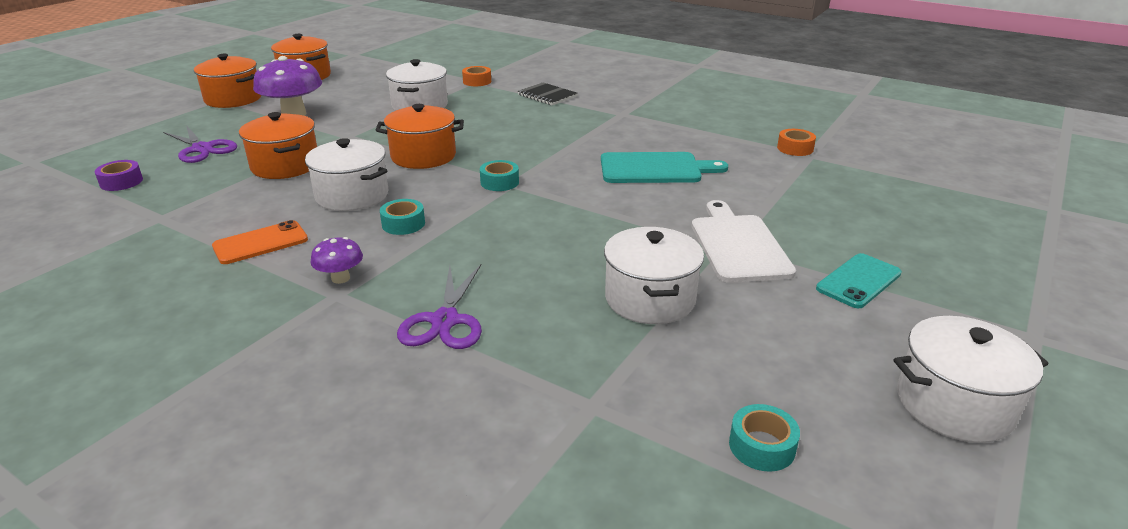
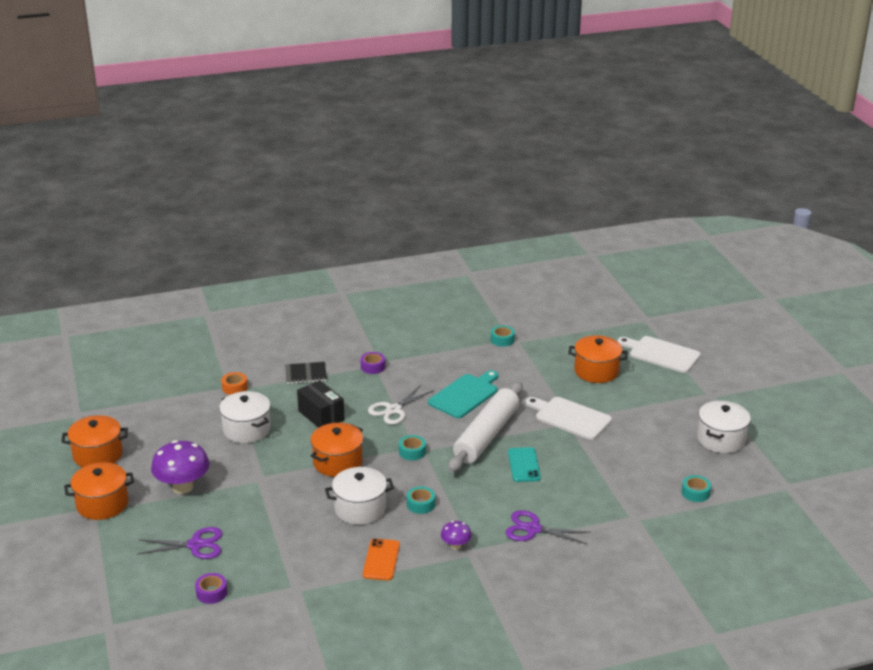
camera: 50 degrees left, 0 degrees up
orange pot [239,112,317,179] -> orange pot moved to [568,335,628,383]
purple scissors [397,264,482,349] -> purple scissors turned 150 degrees clockwise [506,510,591,544]
white pot [604,227,704,324] -> none
orange tape [777,129,816,156] -> turquoise tape [491,325,515,347]
turquoise phone [816,253,902,308] -> turquoise phone moved to [508,447,541,482]
none -> black box [297,380,344,428]
none -> purple tape [360,352,385,374]
none -> white scissors [368,385,434,425]
none -> white rolling pin [448,382,523,472]
none -> white cutting board [617,336,701,373]

